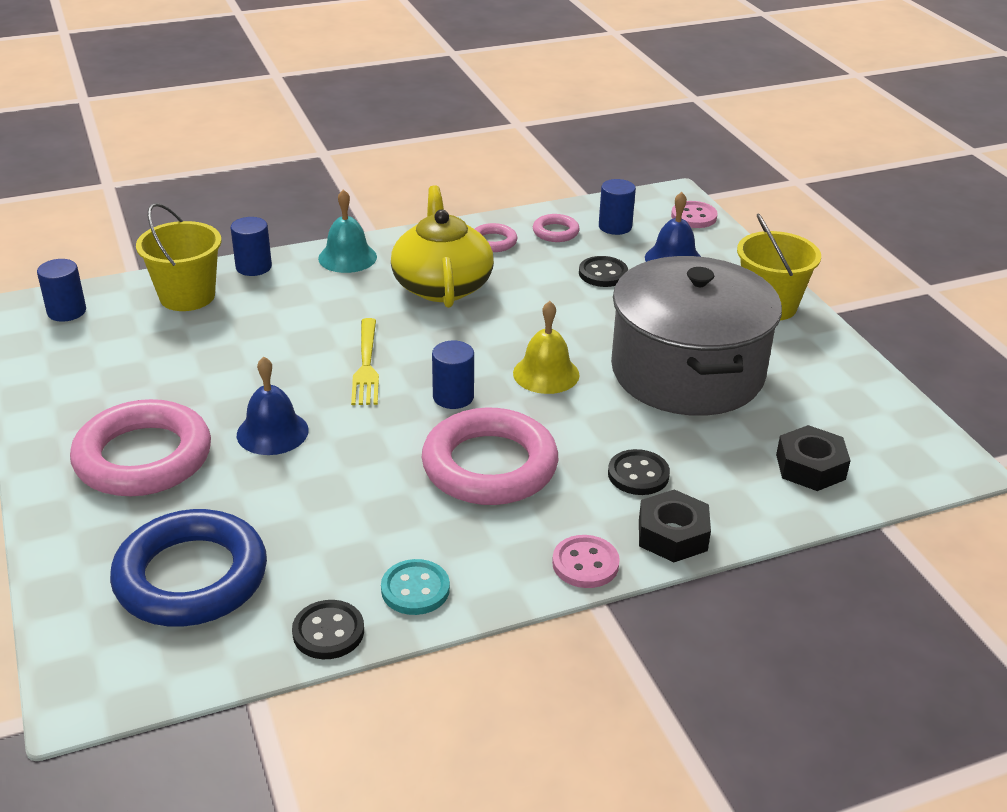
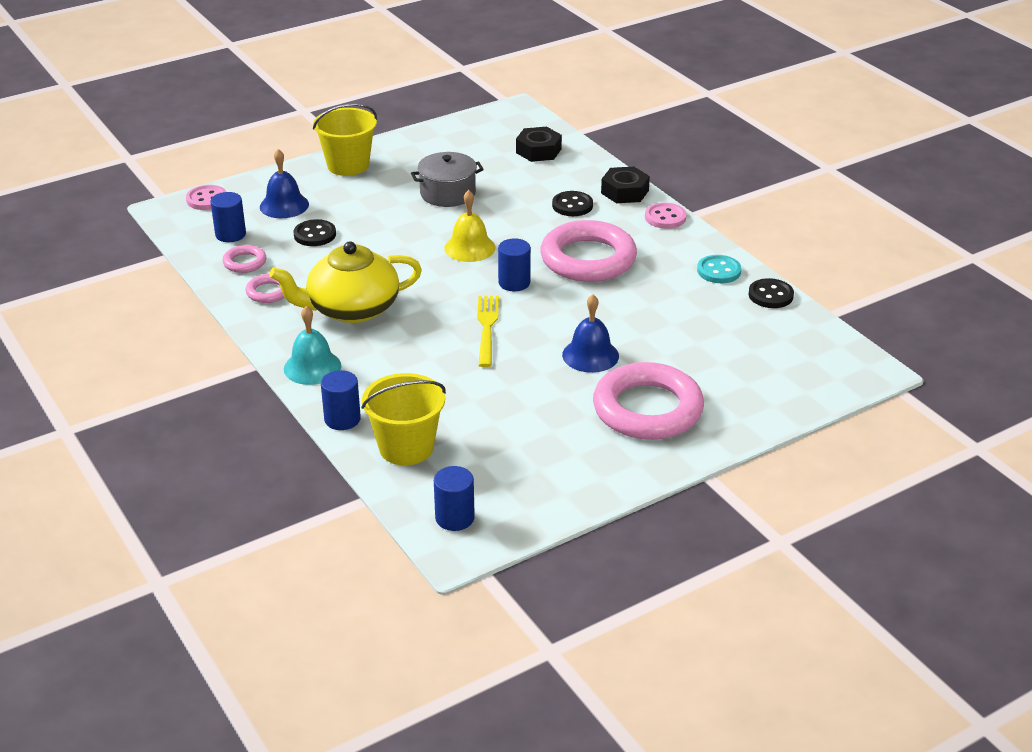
camera: 100 degrees left, 0 degrees up
blue ring [110,509,267,627] -> none
yellow fork [351,318,379,405] -> yellow fork turned 75 degrees counterclockwise [477,296,499,367]
grey pot [611,256,782,416] -> grey pot [411,152,484,207], size x0.49

